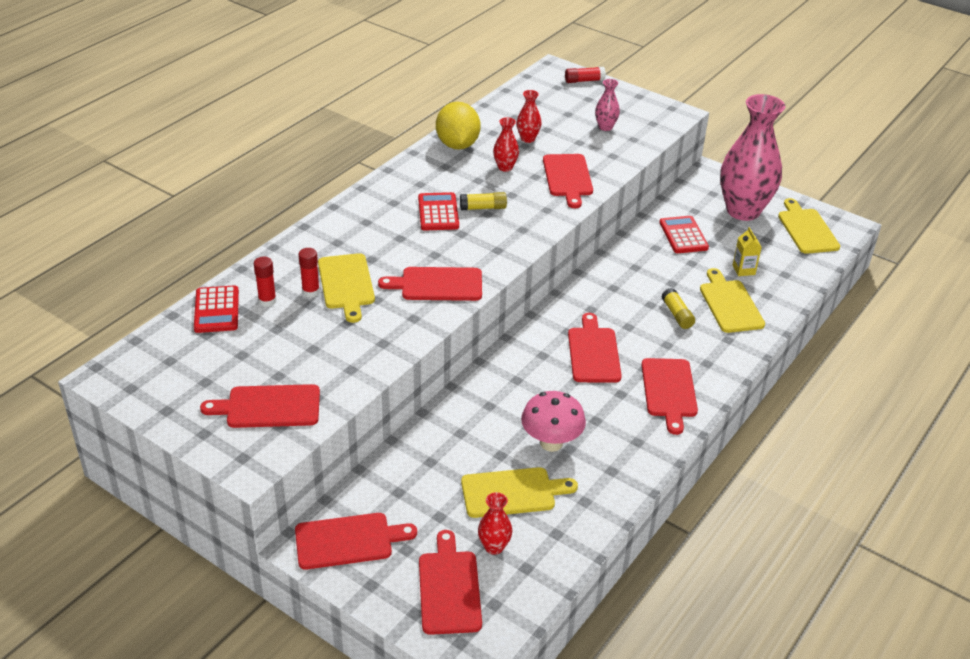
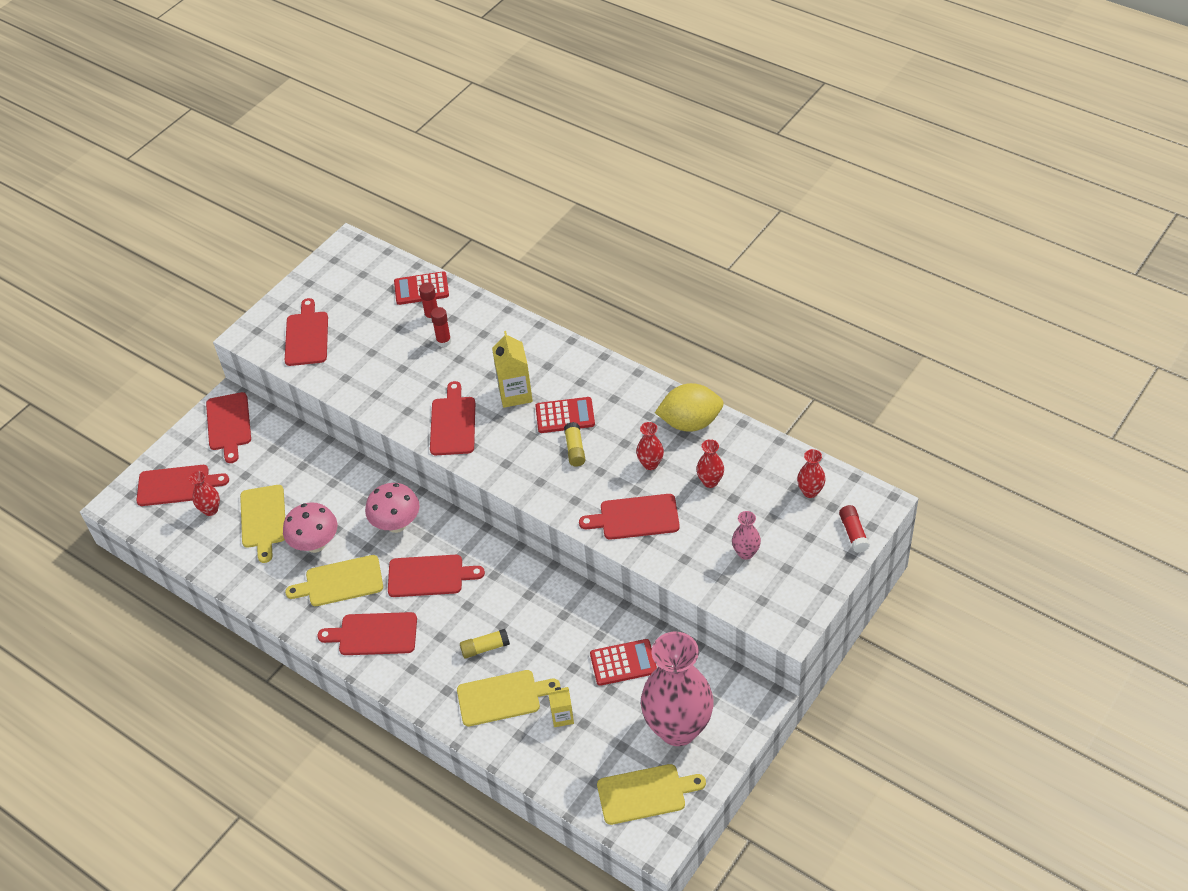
camera: 95 degrees right, 10 degrees up
yellow cutting board [318,253,375,323] -> yellow cutting board moved to [285,555,383,606]
none -> pink mushroom [365,483,420,533]
none -> yellow carton [492,331,533,408]
none -> red vase [797,449,826,498]

